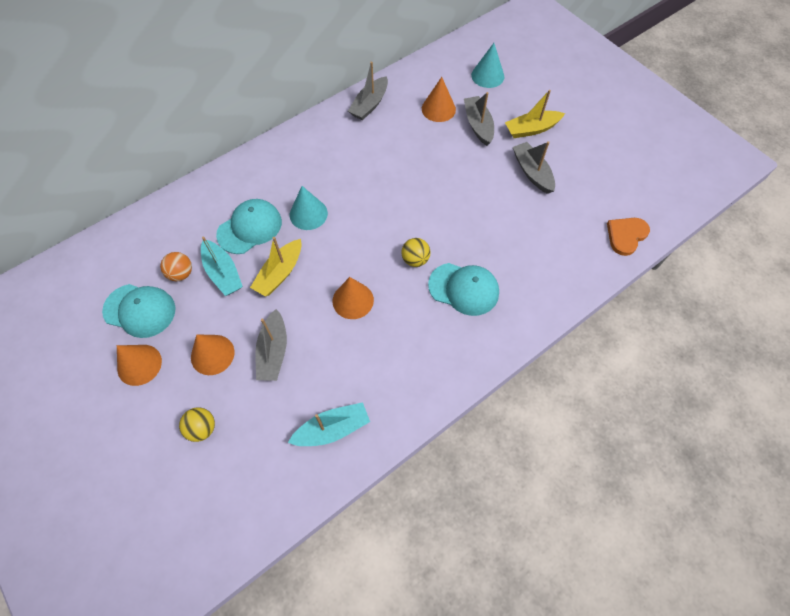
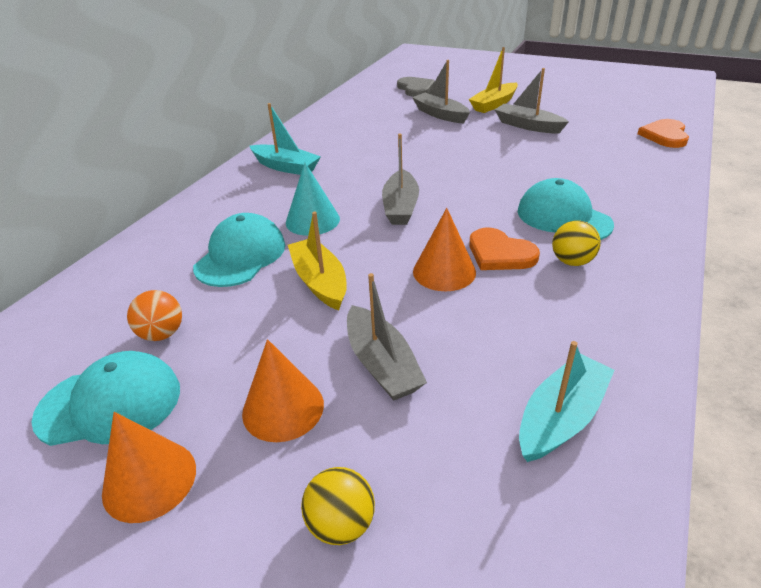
camera: 25 degrees left, 25 degrees down
turquoise boat [201,237,243,296] -> turquoise boat moved to [250,103,321,175]
yellow boat [250,237,302,297] -> yellow boat turned 150 degrees clockwise [288,212,347,310]
grey boat [348,62,388,120] -> grey boat moved to [382,134,419,225]
yellow ball [401,238,430,267] -> yellow ball moved to [552,220,601,266]
orange cone [422,77,456,122] -> none
turquoise cap [428,263,499,316] -> turquoise cap turned 120 degrees counterclockwise [518,178,614,240]
turquoise cone [471,43,504,88] -> grey heart [397,77,435,97]
none -> orange heart [469,228,540,270]

